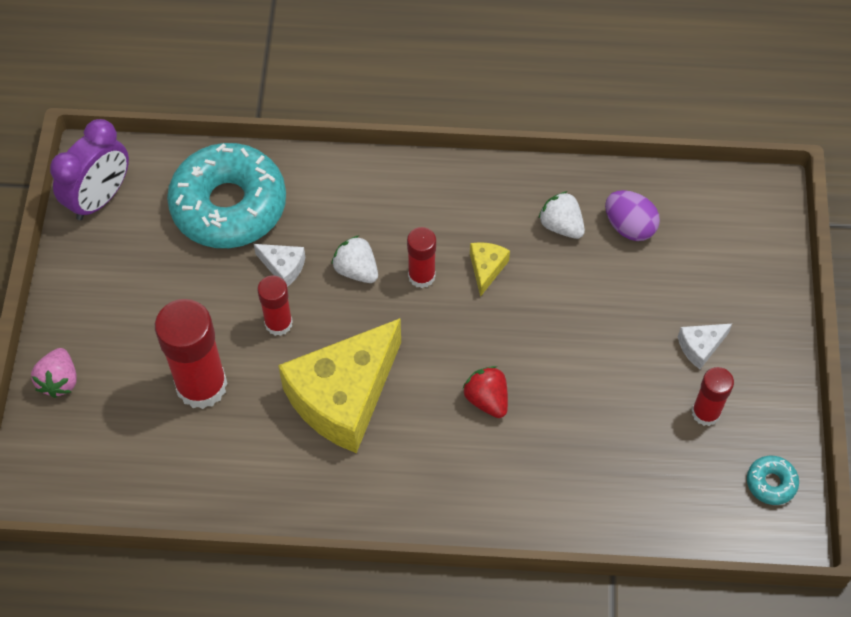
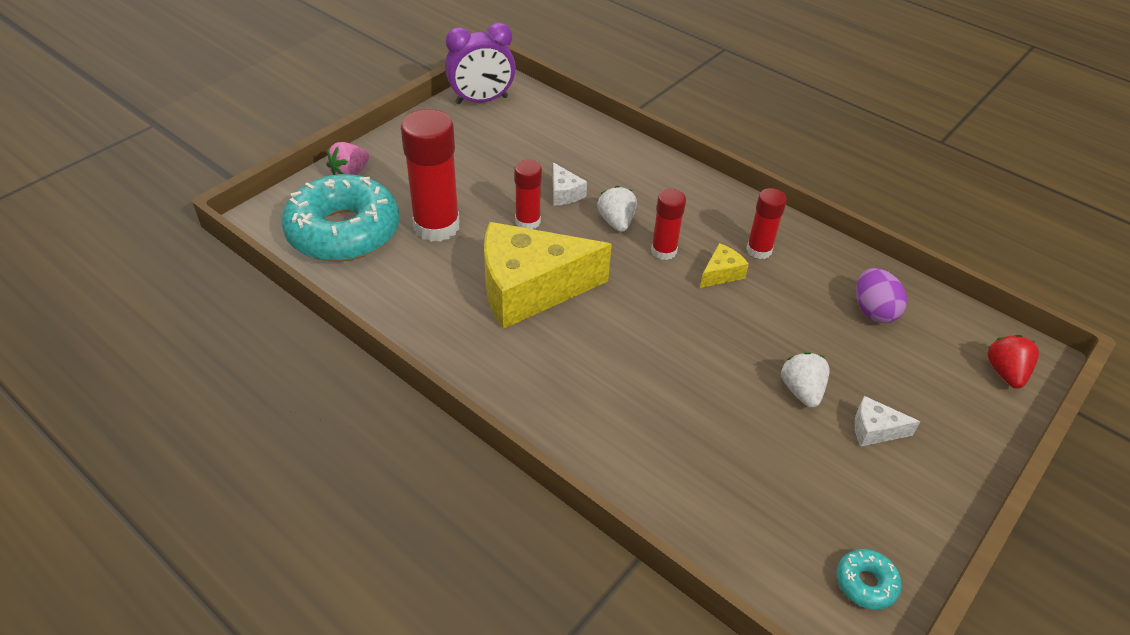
camera: 35 degrees right, 15 degrees down
turquoise donut [167,143,286,248] -> turquoise donut moved to [282,174,400,261]
red strawberry [463,366,508,418] -> red strawberry moved to [988,335,1039,389]
white strawberry [538,191,585,239] -> white strawberry moved to [781,352,830,408]
red glue stick [692,367,734,426] -> red glue stick moved to [746,188,787,259]

